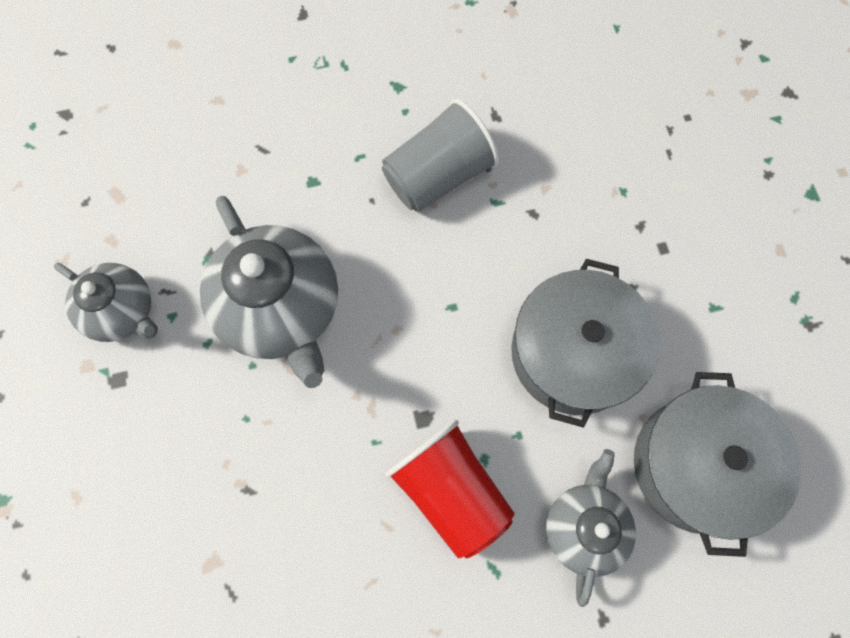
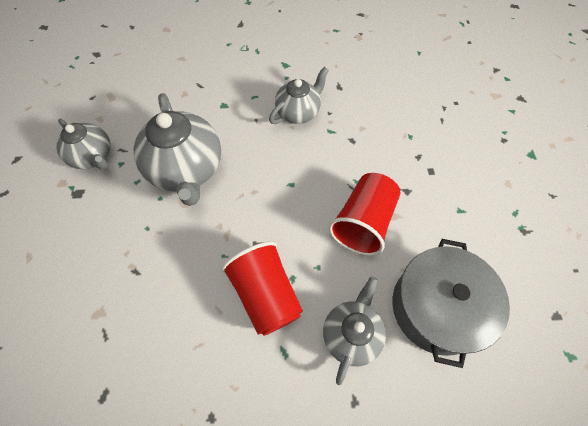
camera: 10 degrees right, 10 degrees down
grey cup [382,99,499,212] -> grey teapot [269,67,329,124]
grey pot [511,259,660,428] -> red cup [329,173,400,256]

